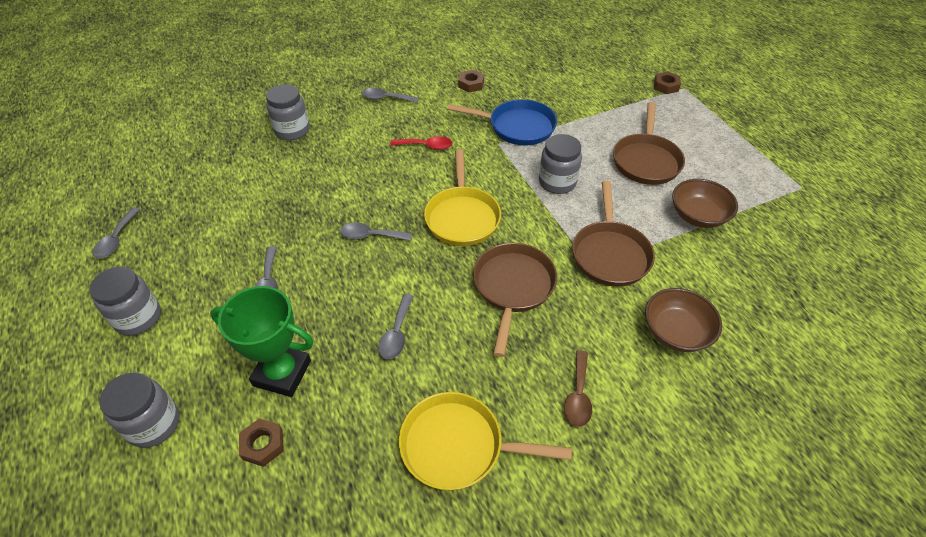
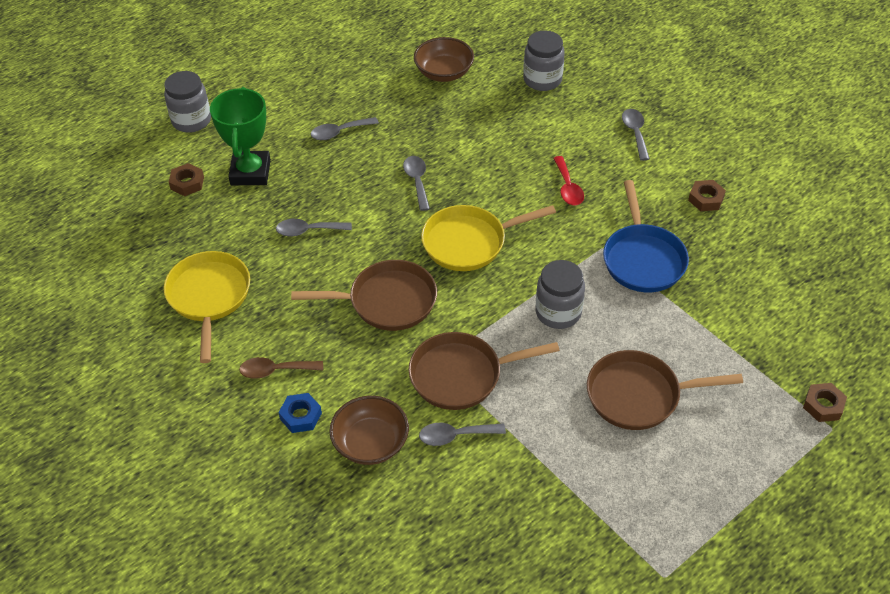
camera: 75 degrees right, 0 degrees up
grey jar [89,267,161,336] -> none
grey spoon [93,208,140,259] -> grey spoon moved to [419,423,506,446]
brown bowl [672,179,738,228] -> brown bowl moved to [414,37,474,82]
none -> blue nut [278,393,322,433]

